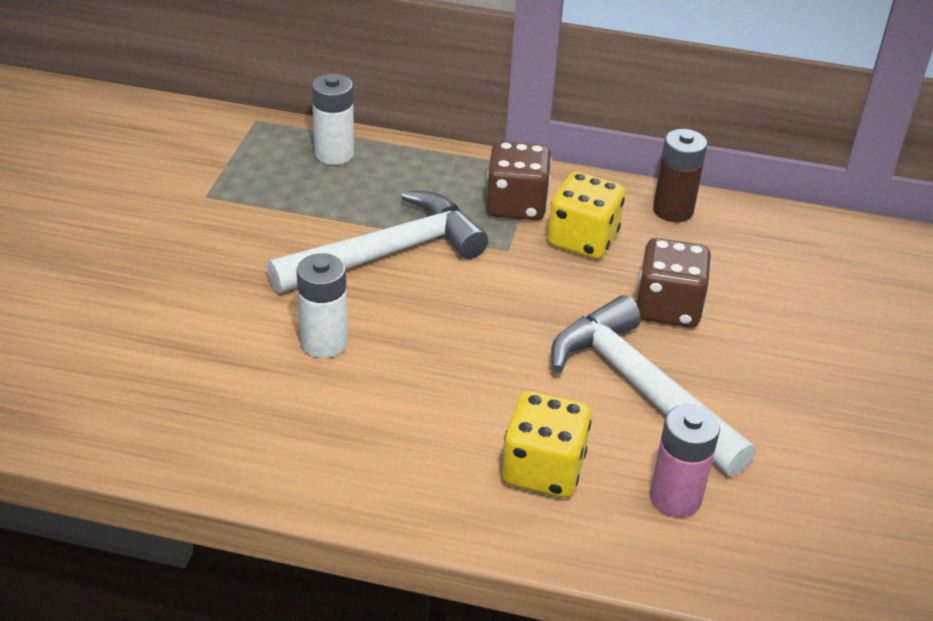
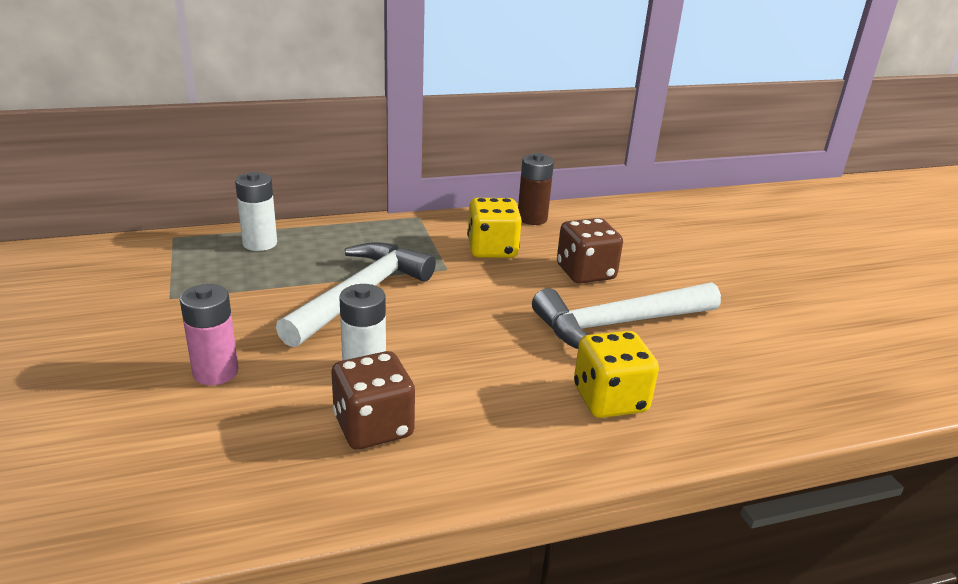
camera: 30 degrees left, 10 degrees down
brown dice [486,141,552,221] -> brown dice moved to [332,351,415,450]
white hammer [551,295,756,476] -> white hammer turned 45 degrees counterclockwise [532,282,721,349]
pink battery [650,404,720,517] -> pink battery moved to [180,284,238,385]

